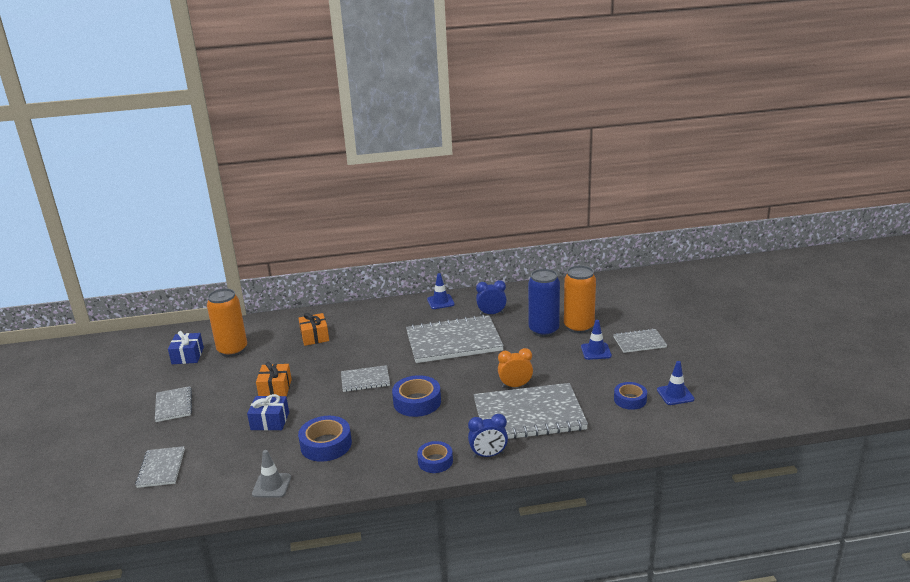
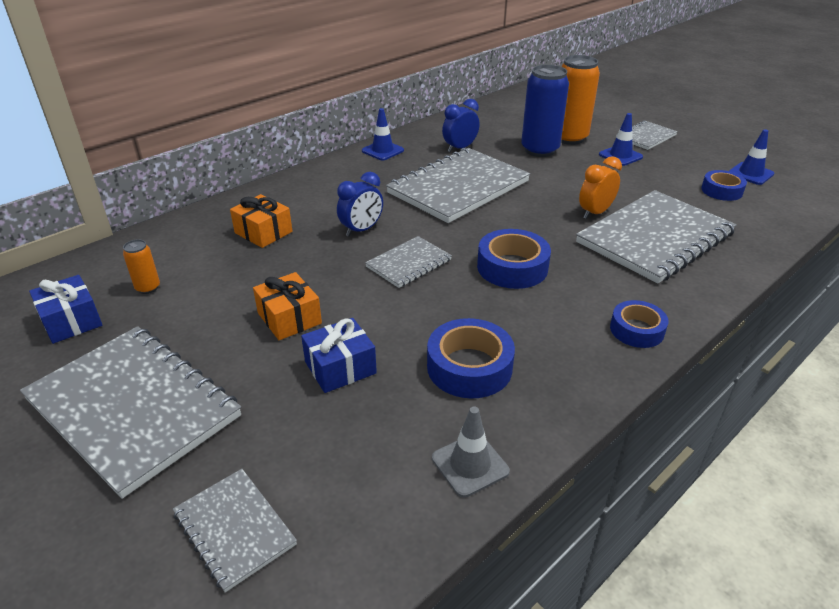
camera: 35 degrees left, 10 degrees up
grey notebook [155,386,192,422] -> grey notebook [20,326,241,499], size x1.99
orange can [207,288,247,357] -> orange can [123,239,160,294], size x0.46
blue clock [468,414,508,458] -> blue clock moved to [337,172,383,237]

